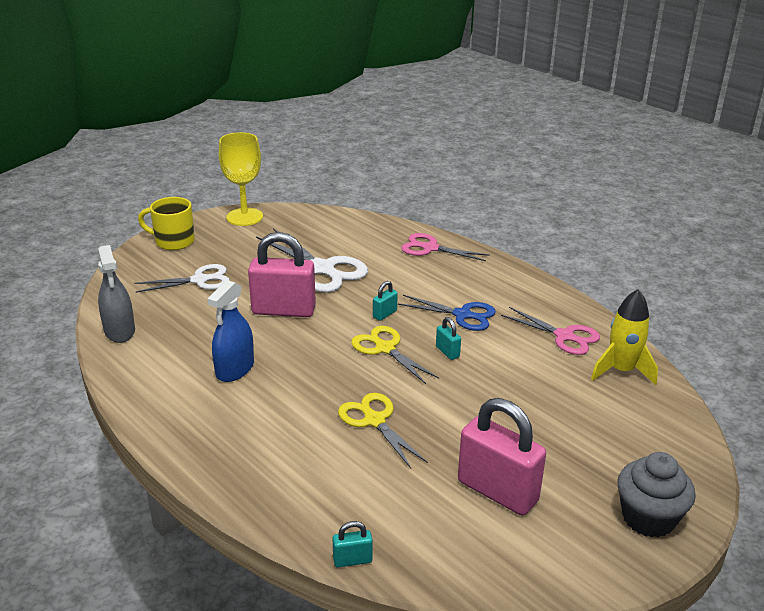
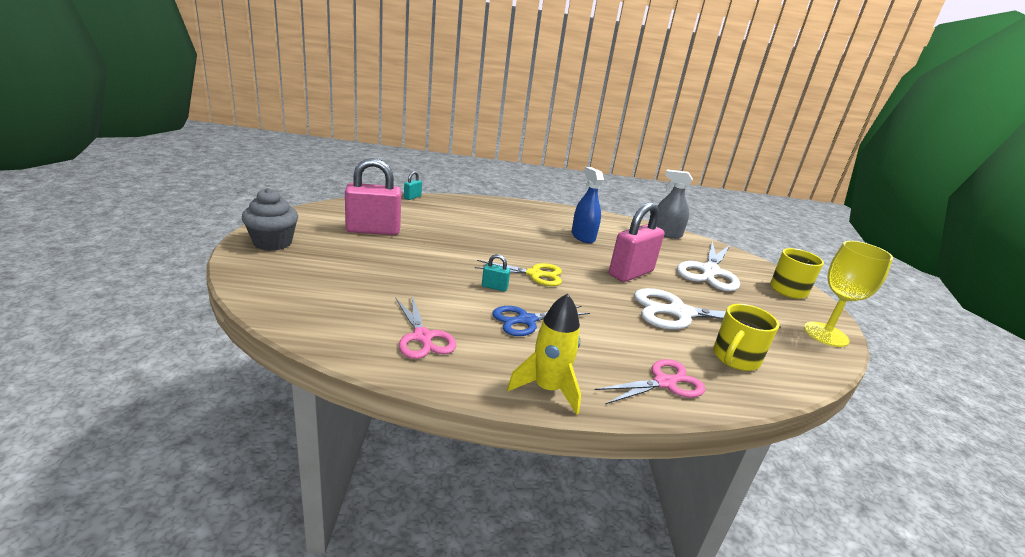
camera: 130 degrees right, 5 degrees down
white scissors [134,264,230,293] -> white scissors [677,241,740,291], size x1.53
yellow scissors [338,393,428,468] -> none
turquoise padlock [373,281,398,321] -> none
pink scissors [501,307,600,355] -> pink scissors turned 105 degrees counterclockwise [395,296,456,359]
yellow rocket [591,289,658,385] -> yellow rocket moved to [507,293,581,415]
none -> yellow mug [713,304,779,371]

